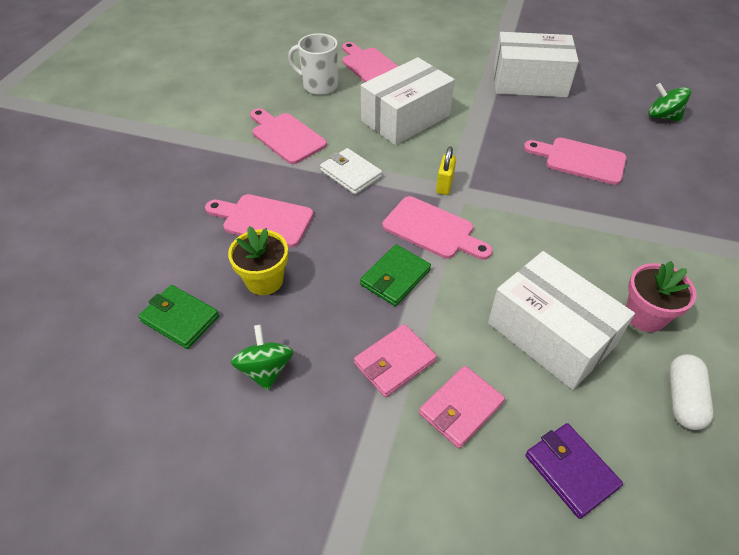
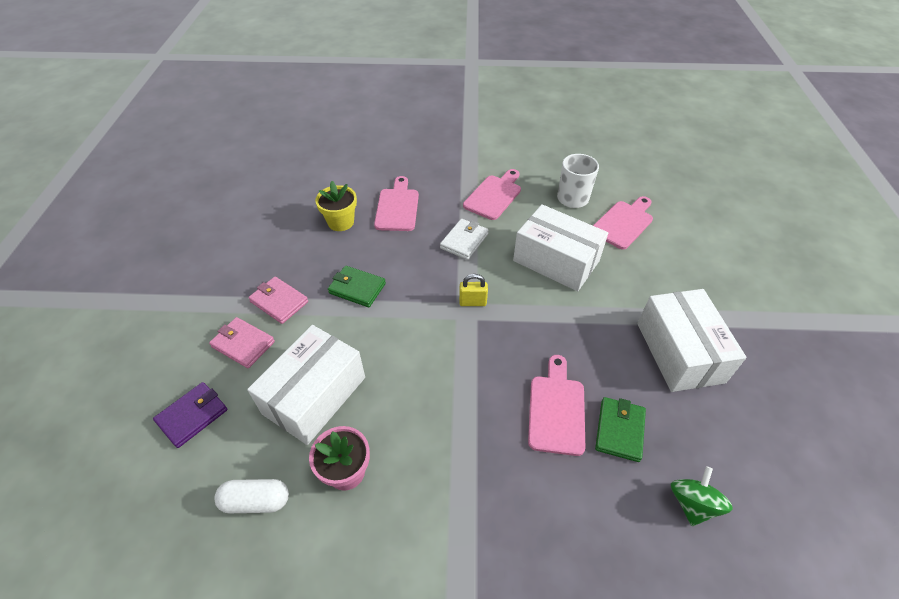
camera: 75 degrees right, 0 degrees up
green wallet [138,285,219,349] -> green wallet moved to [595,397,646,462]
green spinning top [231,325,294,391] -> none
pink cutting board [382,196,493,260] -> none

